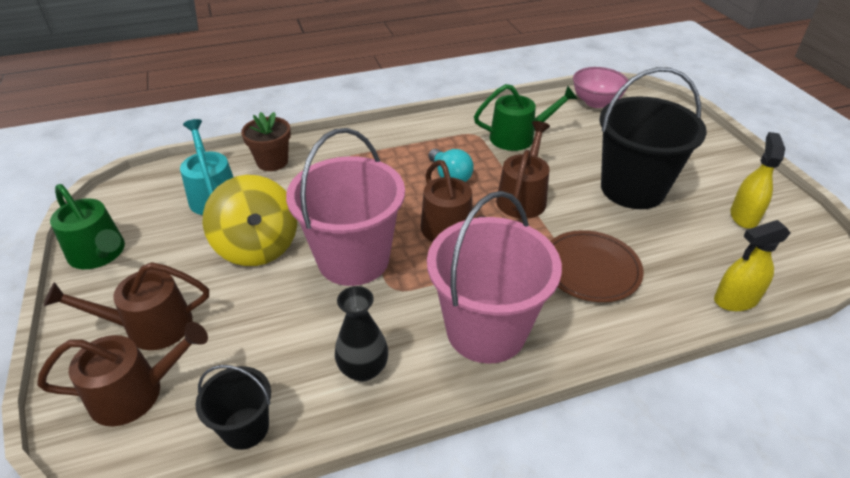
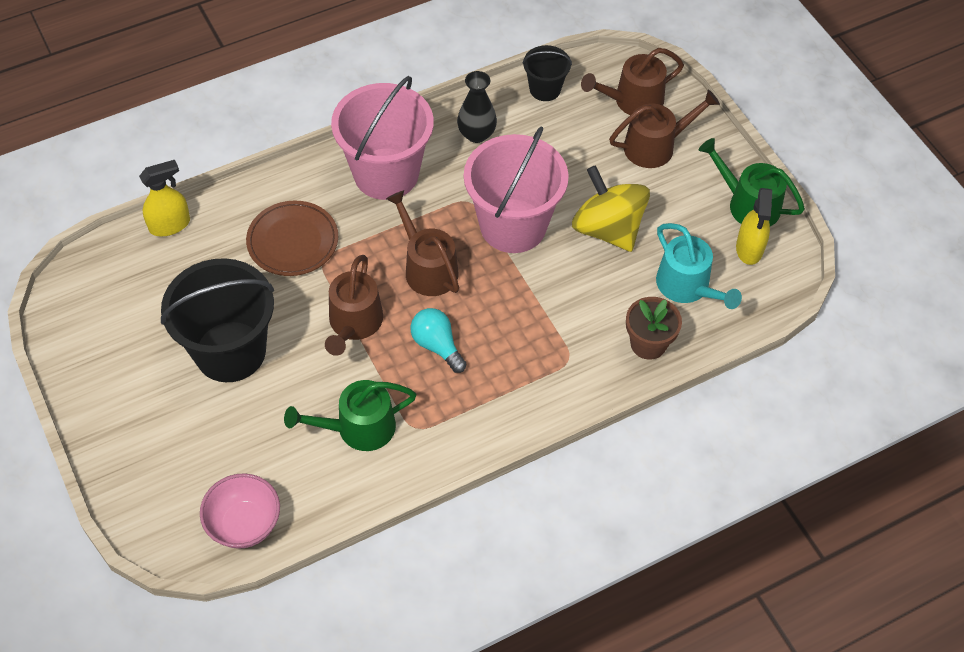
camera: 170 degrees right, 15 degrees up
yellow spray bottle [731,132,785,229] -> yellow spray bottle moved to [736,188,772,265]

